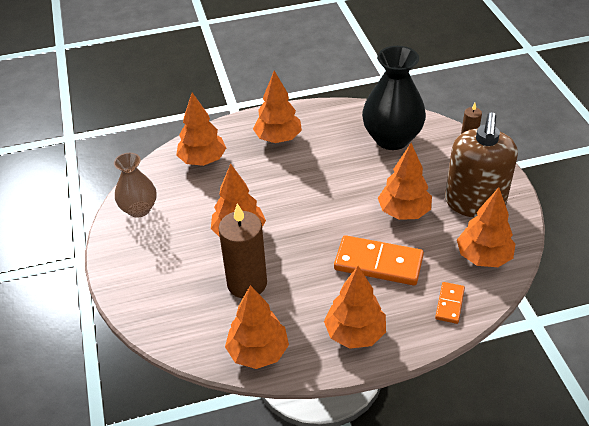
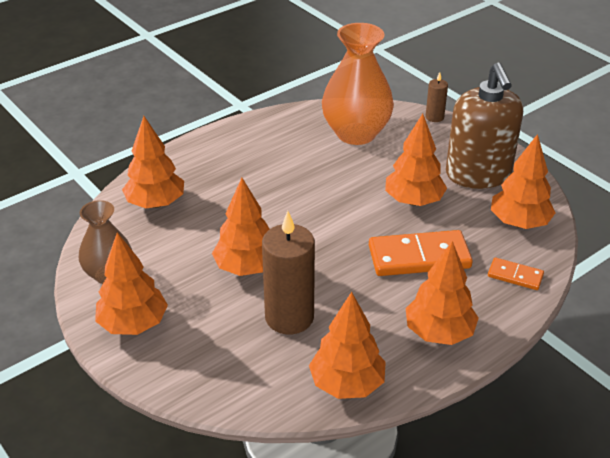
camera: 25 degrees left, 5 degrees down
orange tree [253,71,302,143] -> orange tree moved to [95,233,168,335]
black vase [362,46,426,150] -> orange vase [322,23,394,145]
orange domino [435,282,465,324] -> orange domino turned 60 degrees counterclockwise [488,257,544,290]

